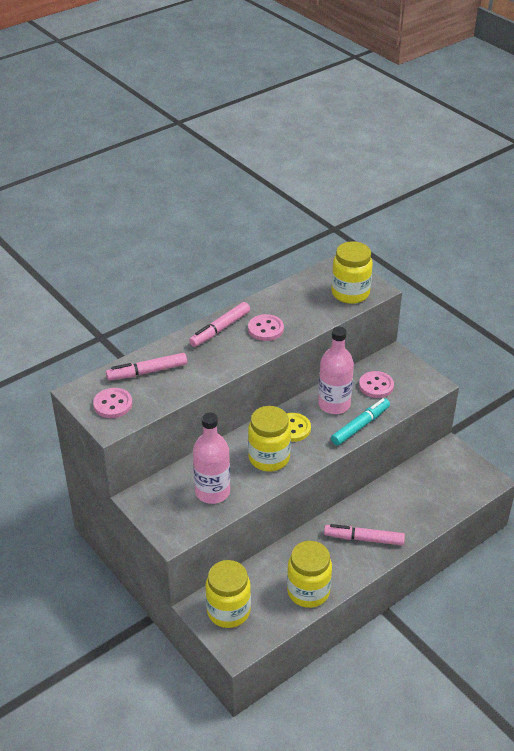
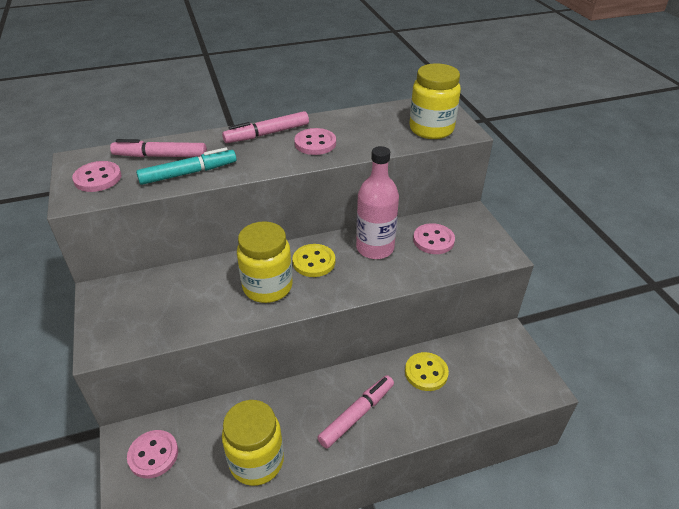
camera: 20 degrees right, 0 degrees up
pink bottle [193,412,230,504] -> none
yellow jar [205,560,251,628] -> pink button [127,430,178,479]
pink marker [324,524,405,545] -> pink marker turned 105 degrees clockwise [317,375,394,449]
turquoise marker [331,398,390,445] -> turquoise marker moved to [136,147,236,185]
none -> yellow button [405,352,449,391]

